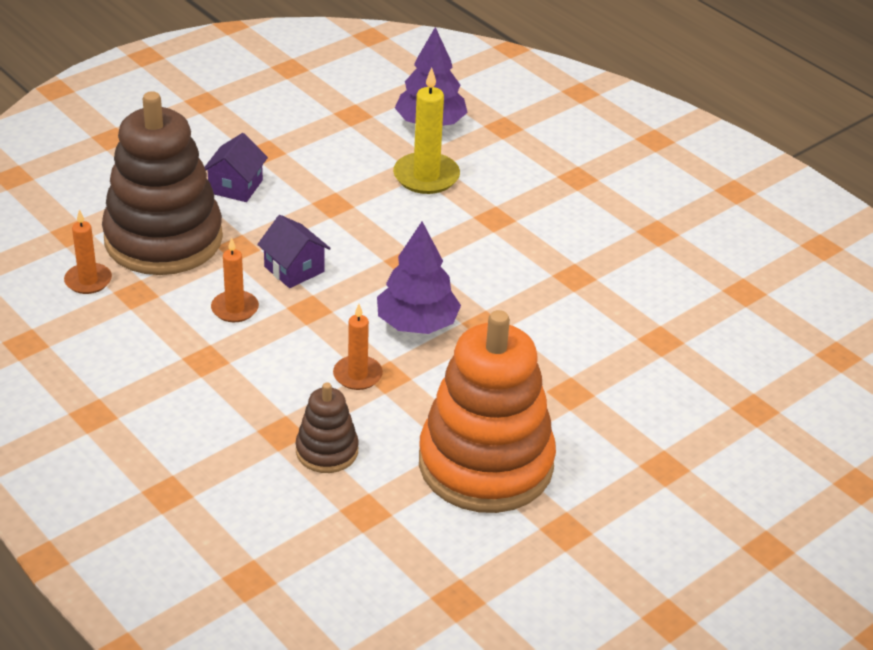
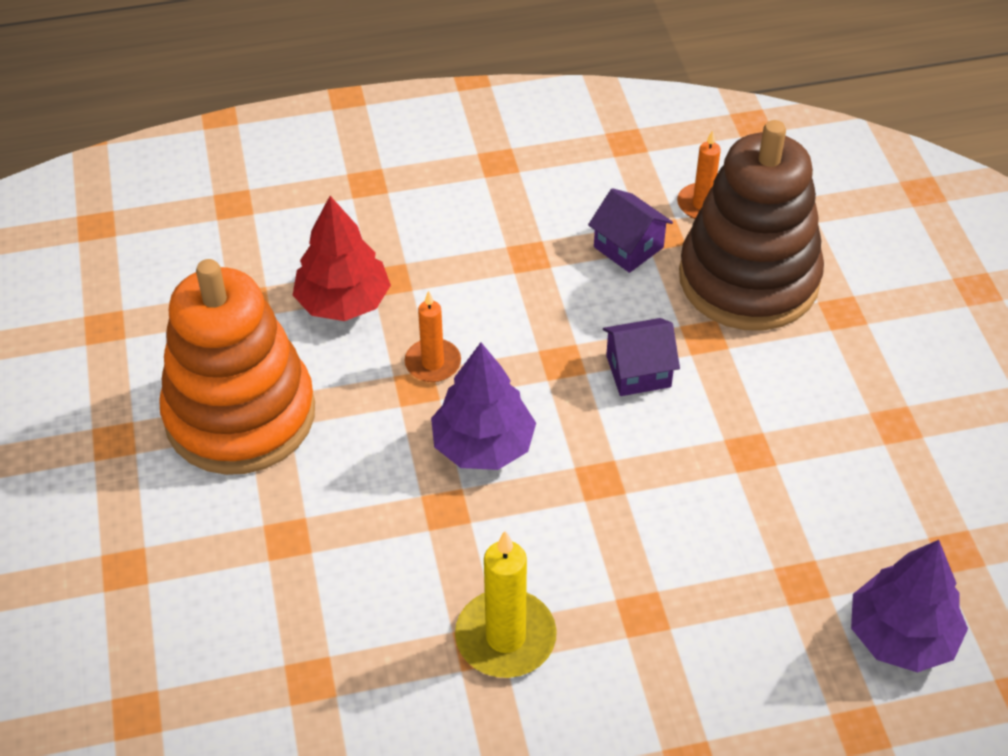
camera: 120 degrees right, 10 degrees up
purple house [205,133,268,202] -> purple house moved to [588,188,673,273]
orange candle [211,237,259,322] -> none
brown stacking toy [295,382,359,473] -> red tree [293,196,391,321]
yellow candle [393,67,460,194] -> yellow candle moved to [455,531,557,678]

